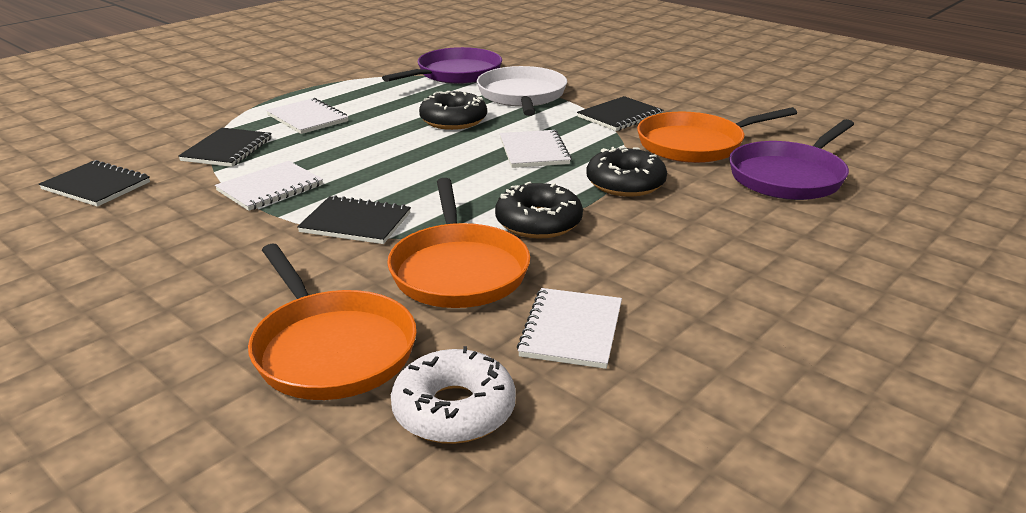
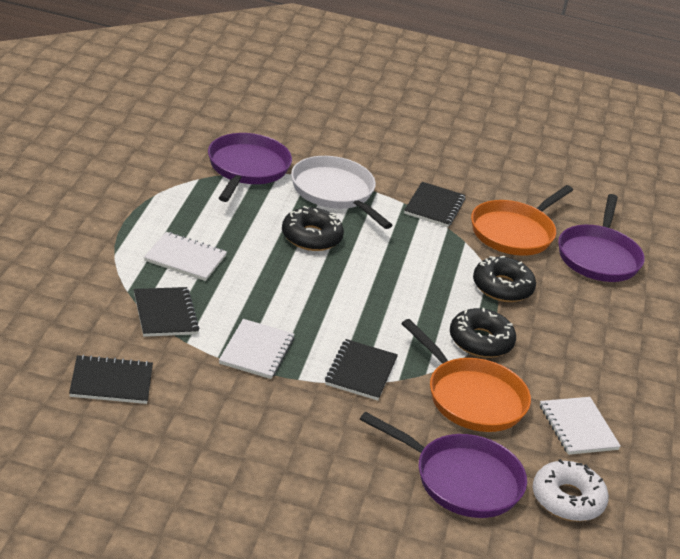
camera: 35 degrees left, 5 degrees up
orange pan [248,244,417,400] -> purple pan [360,412,527,518]
black notebook [297,195,411,244] -> black notebook turned 60 degrees counterclockwise [325,339,398,401]
white notebook [500,130,572,168] -> none

